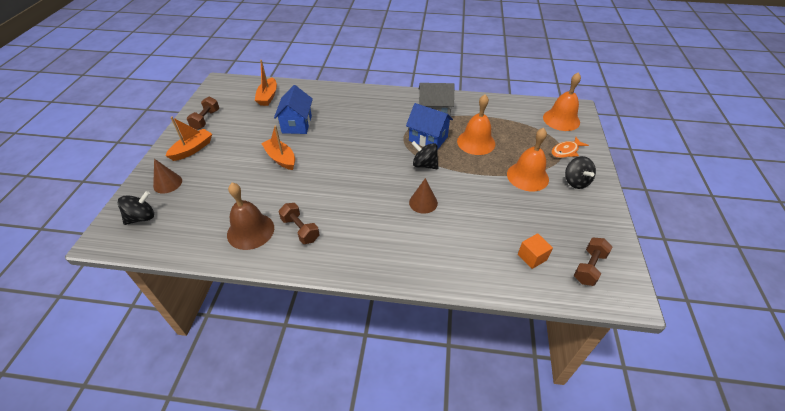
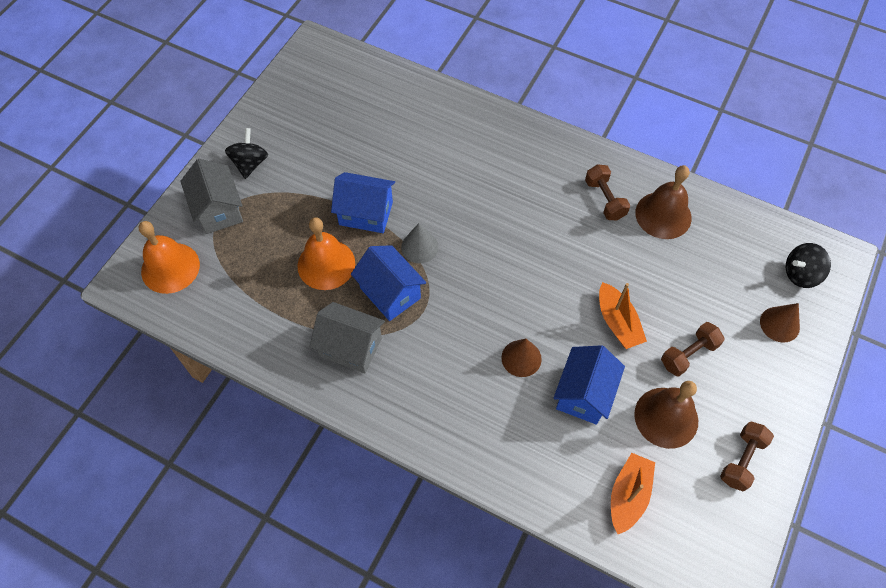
camera: 160 degrees left, 15 degrees up
orange boat [165,116,212,161] -> none
brown cone [409,178,438,214] -> brown cone moved to [501,339,542,377]
black spinning top [411,141,439,169] -> grey cone [401,223,439,263]
orange bell [507,128,549,191] -> none
orange cube [518,233,553,269] -> none
orange fish [551,137,589,158] -> grey house [180,159,243,234]
brown dumbbell [574,238,612,286] -> brown dumbbell moved to [661,322,724,376]
none -> blue house [331,172,395,233]
none -> brown bell [634,381,698,449]

